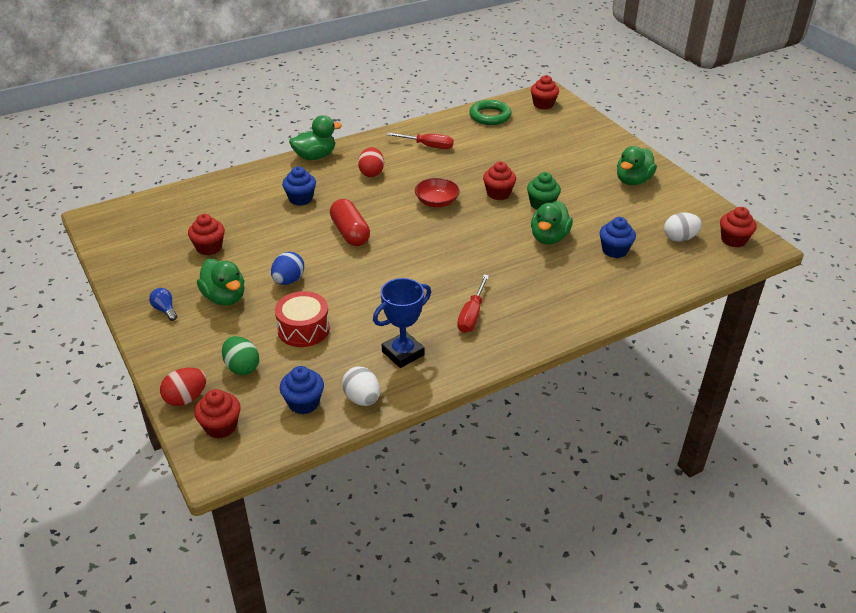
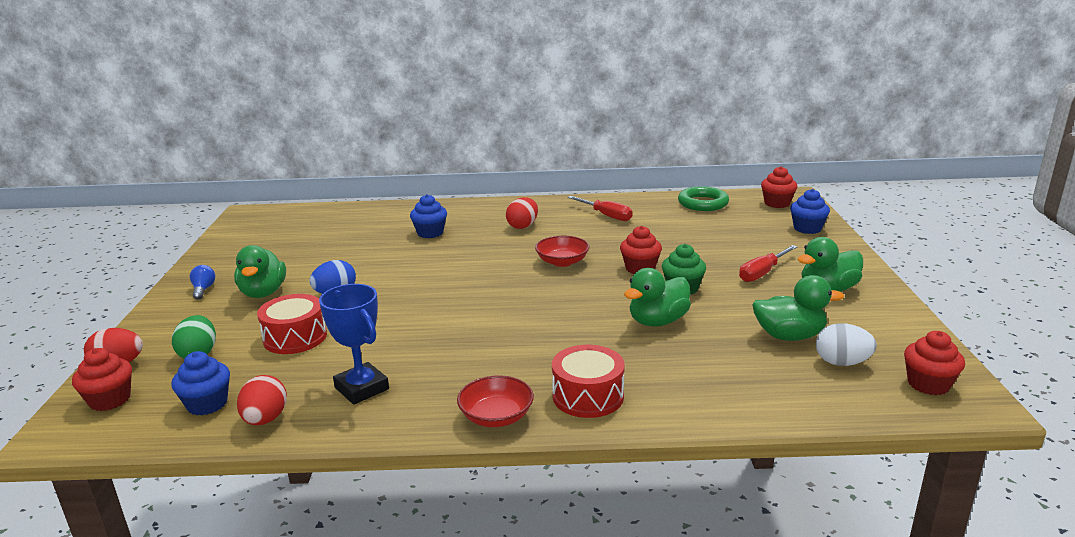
camera: 30 degrees right, 15 degrees down
red cupcake [188,214,225,255] -> none
green duck [289,115,342,160] -> green duck moved to [753,275,844,341]
red capsule [330,199,370,246] -> none
white egg [342,367,380,406] -> red egg [237,375,287,425]
blue trophy [373,278,431,368] -> blue trophy turned 60 degrees clockwise [319,284,389,405]
red screwdriver [457,275,489,333] -> red screwdriver moved to [739,245,797,282]
blue cupcake [599,217,636,258] -> blue cupcake moved to [790,189,830,234]
none -> red bowl [457,375,534,427]
none -> red drum [552,345,625,418]

